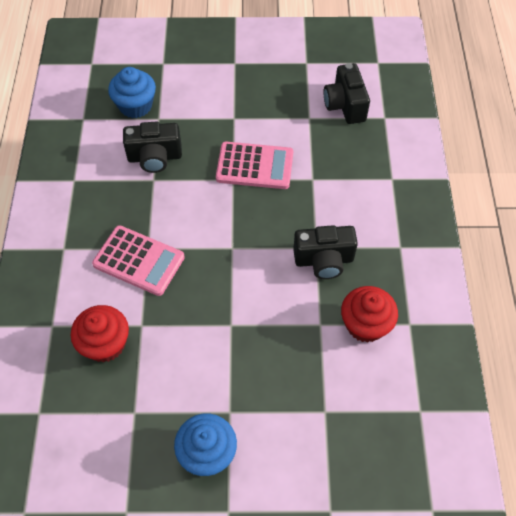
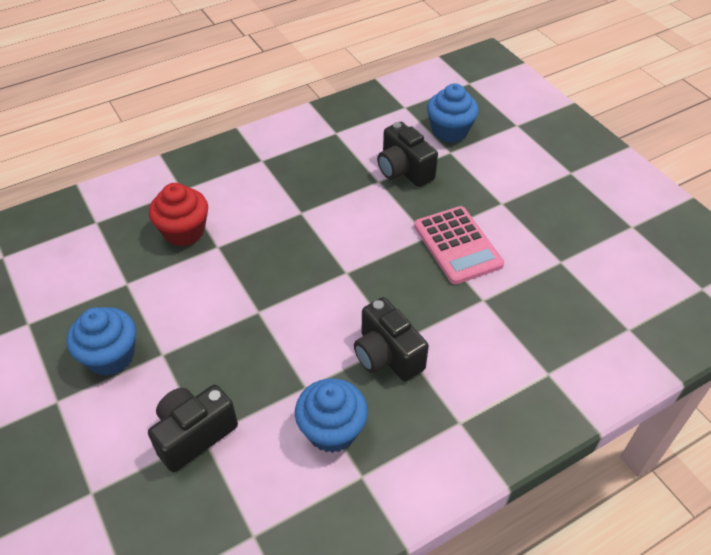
camera: 60 degrees right, 10 degrees down
pink calculator [92,225,185,296] -> none
black camera [324,63,370,124] -> black camera moved to [148,385,238,472]
red cupcake [341,286,398,343] -> blue cupcake [295,378,368,453]

